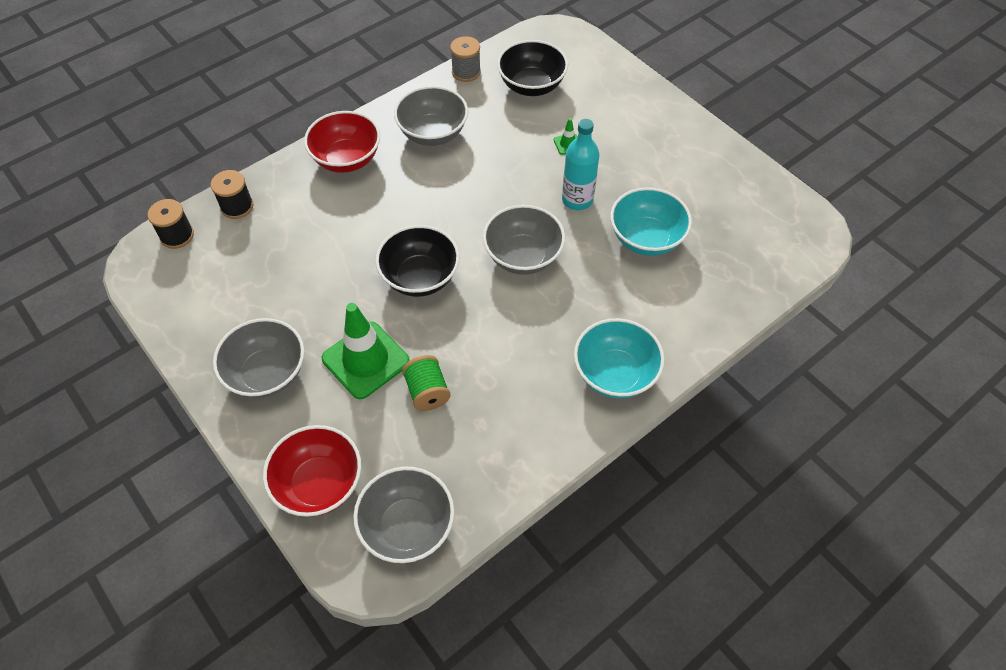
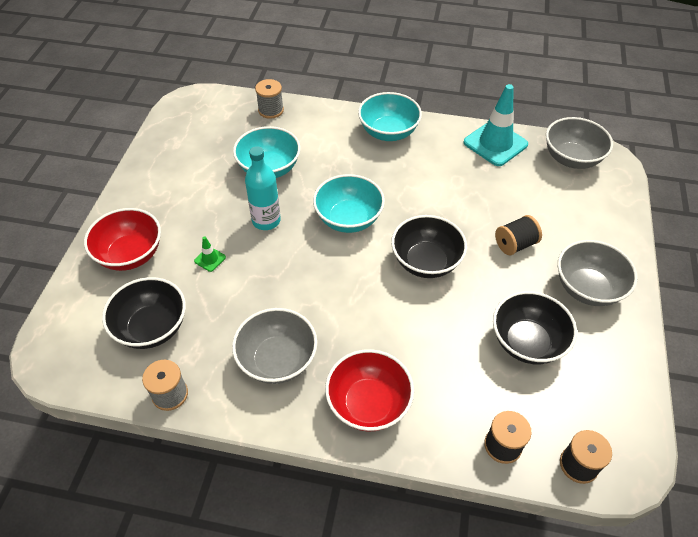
camera: 130 degrees left, 5 degrees down
red bowl [263,425,361,517] -> red bowl moved to [84,208,161,271]
green traffic cone [322,303,410,399] -> black spool [495,215,542,255]
green spool [402,355,450,411] -> none
grey bowl [483,205,565,275] -> turquoise bowl [313,174,385,233]
none -> grey spool [255,79,284,119]
none -> turquoise traffic cone [463,84,528,166]
none -> black bowl [493,291,577,364]

